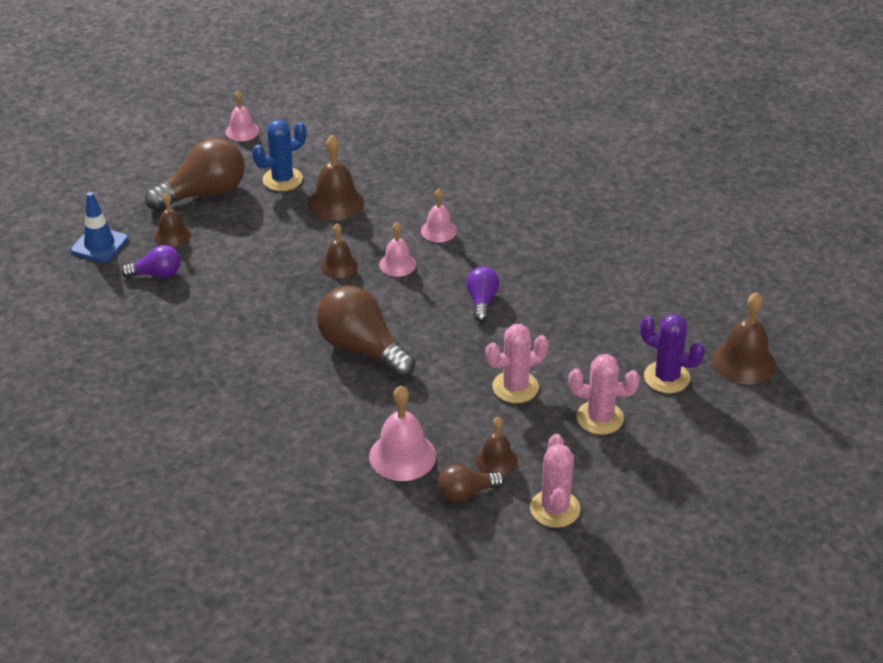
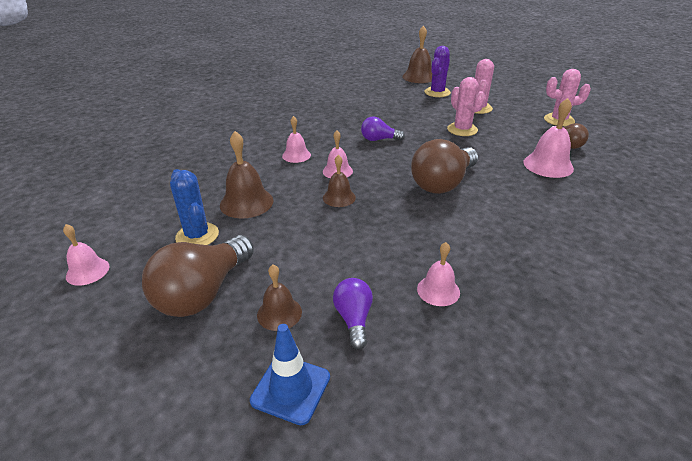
camera: 90 degrees left, 5 degrees down
brown light bulb [145,138,245,211] -> brown light bulb turned 120 degrees counterclockwise [142,235,254,317]
brown bell [475,417,518,476] -> none
none -> pink bell [417,242,460,306]

